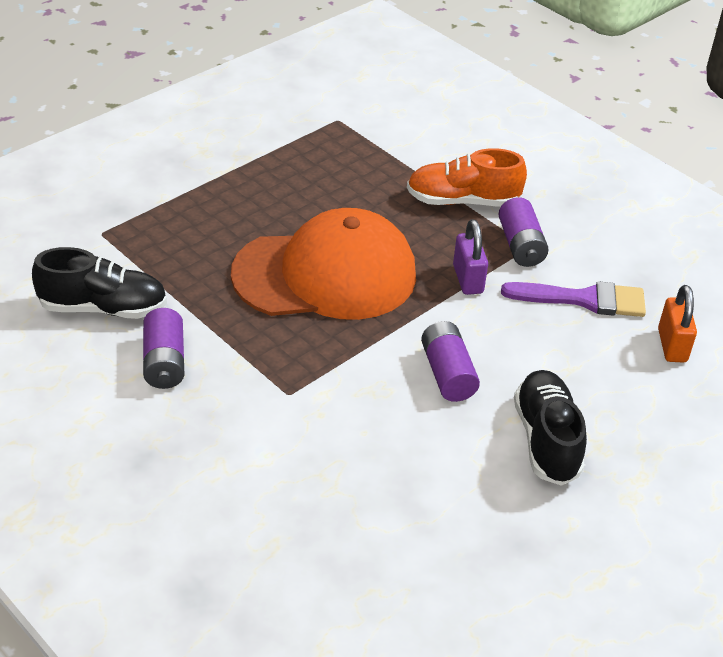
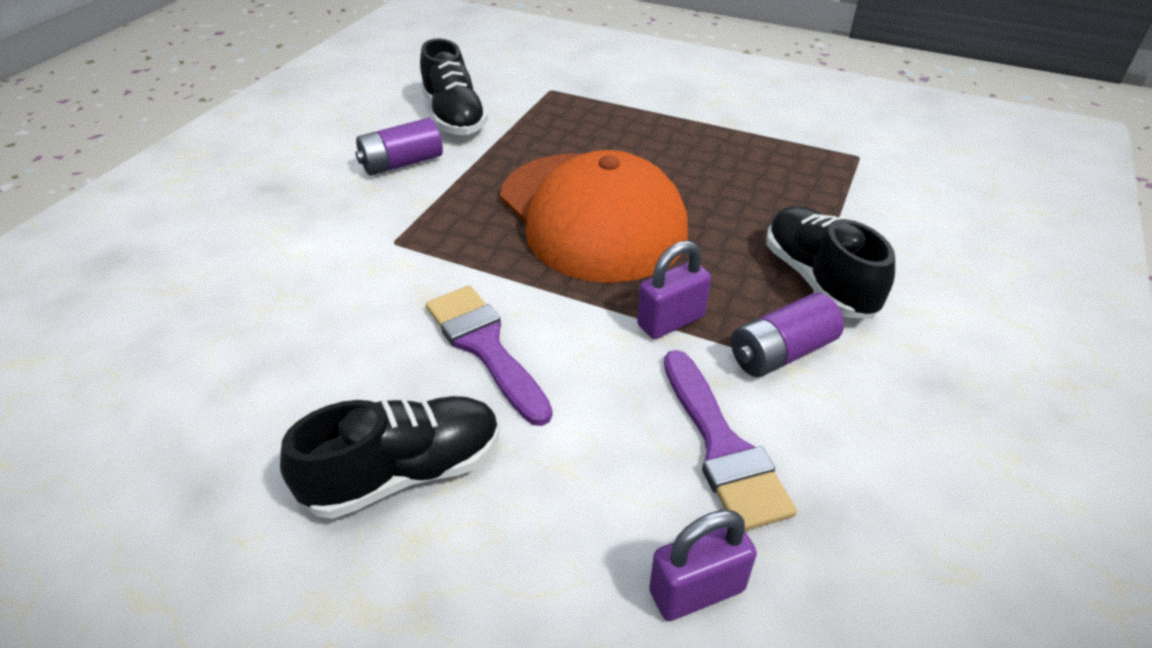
camera: 70 degrees right, 0 degrees up
orange shoe [407,148,527,207] -> black shoe [766,206,895,319]
purple battery [421,321,480,402] -> purple brush [426,285,553,426]
orange padlock [658,285,697,363] -> purple padlock [649,510,757,621]

